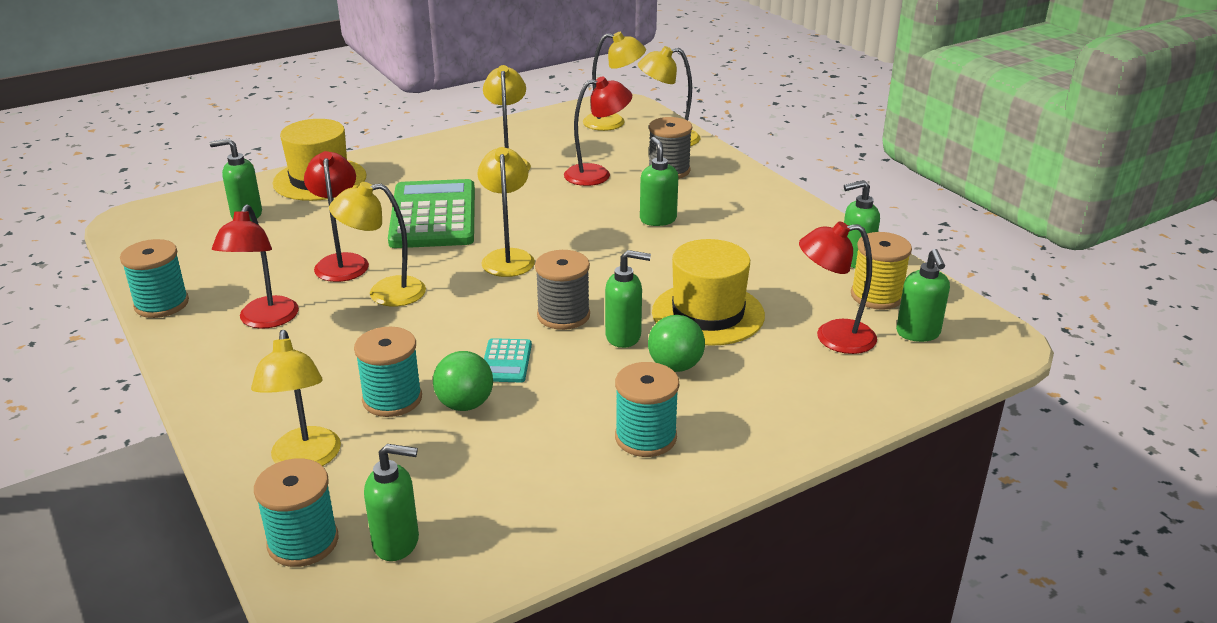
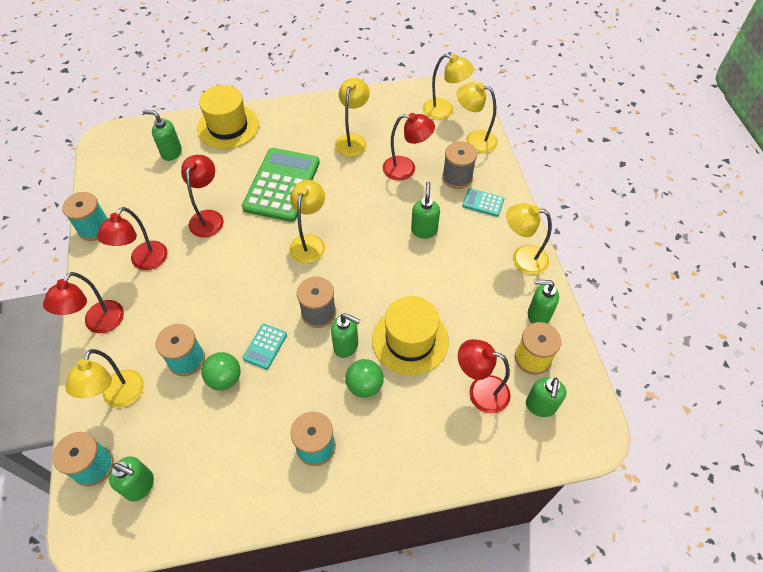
camera: 20 degrees right, 25 degrees up
yellow lamp [329,182,426,306] -> yellow lamp moved to [506,203,552,275]
none -> red lamp [43,272,124,333]
none -> turquoise calculator [462,188,505,217]

